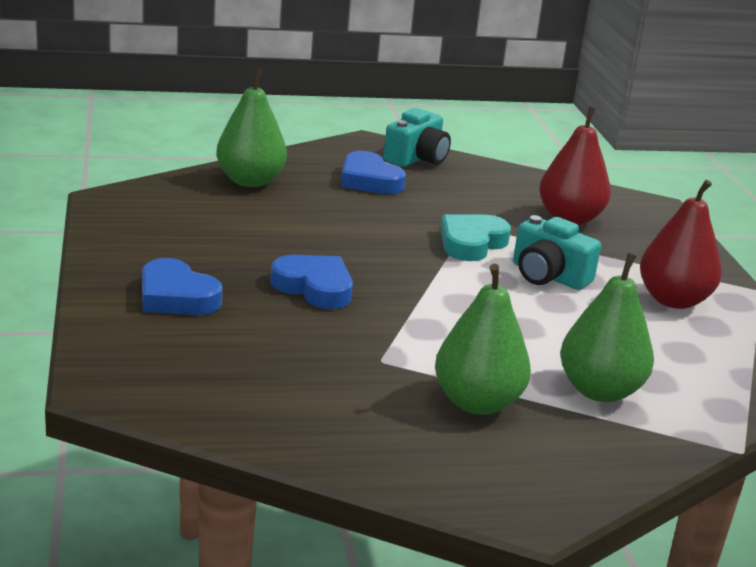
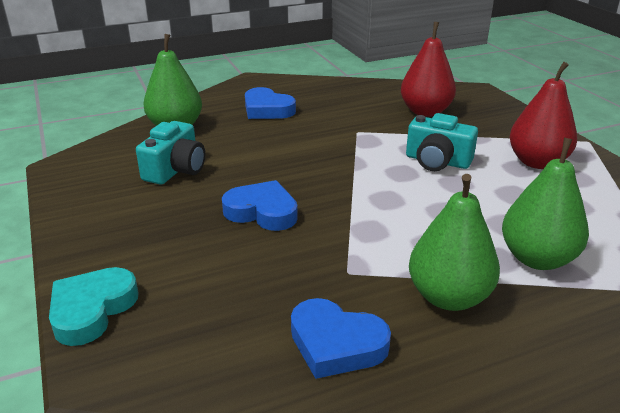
camera: 10 degrees left, 5 degrees up
blue heart [142,258,223,315] -> blue heart moved to [291,298,391,379]
turquoise camera [384,108,451,167] -> turquoise camera moved to [136,121,205,185]
turquoise heart [440,214,511,261] -> turquoise heart moved to [49,267,139,346]

